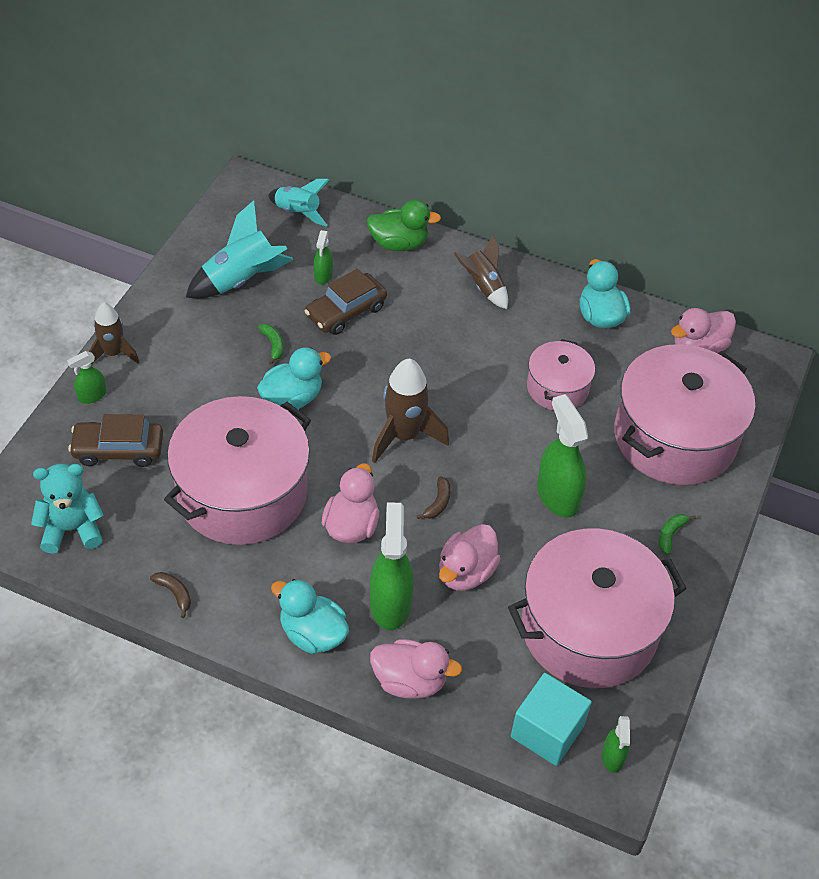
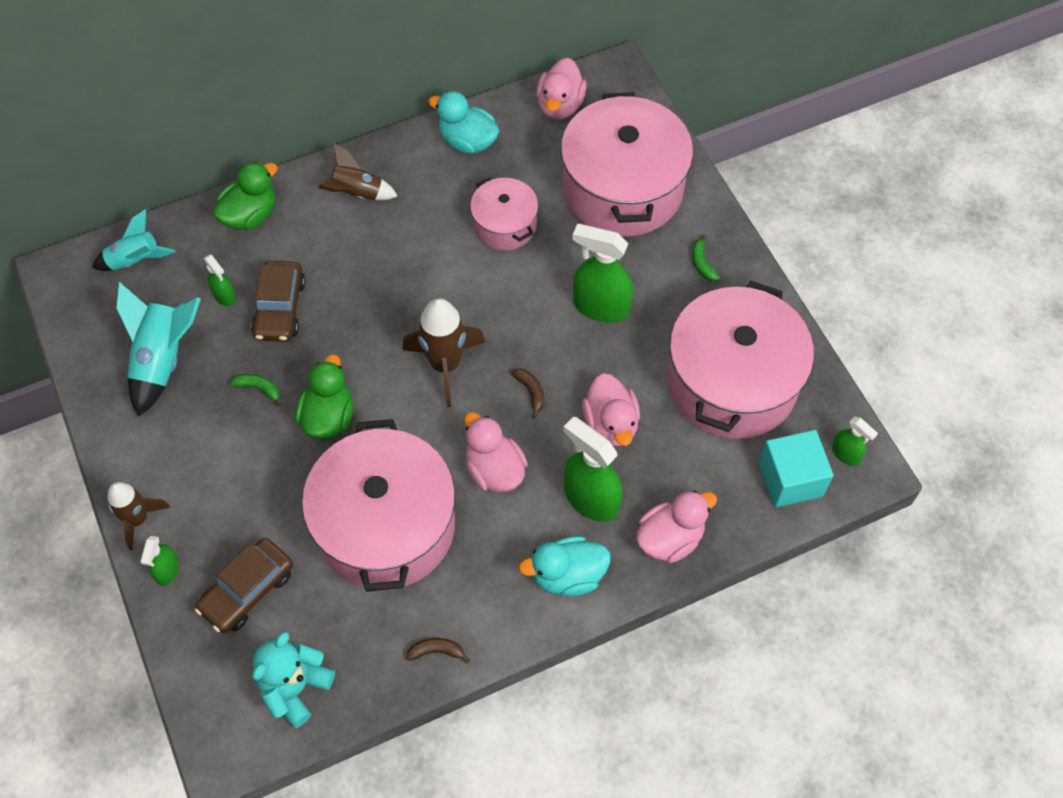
camera: 45 degrees left, 10 degrees up
turquoise duck [257,348,331,411] -> green duck [295,354,353,439]

